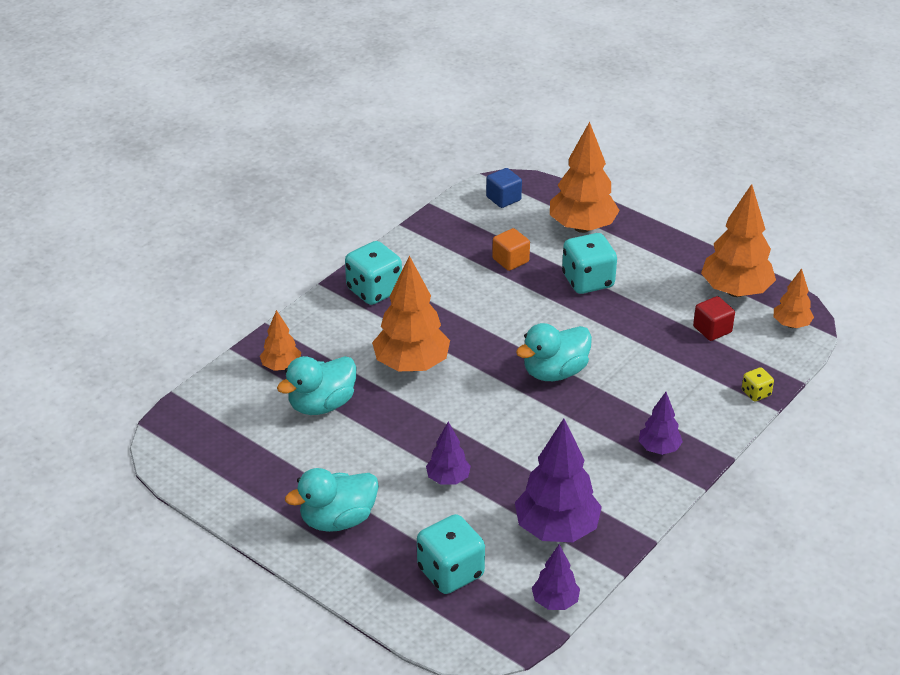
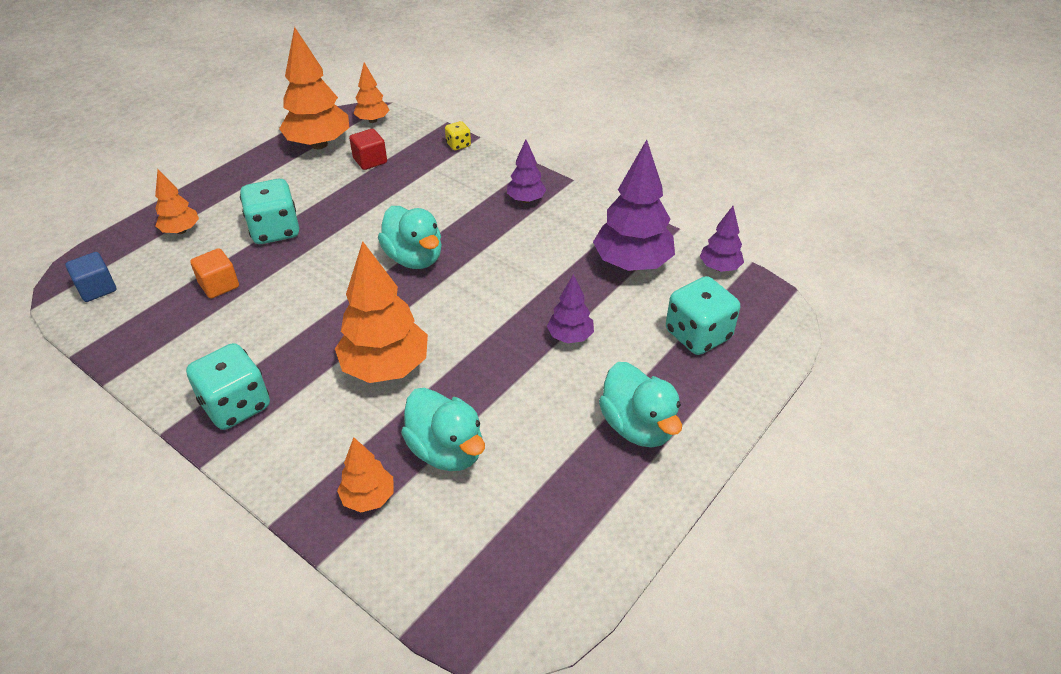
camera: 90 degrees left, 5 degrees up
orange tree [550,122,620,233] -> orange tree [155,170,199,234], size x0.54

